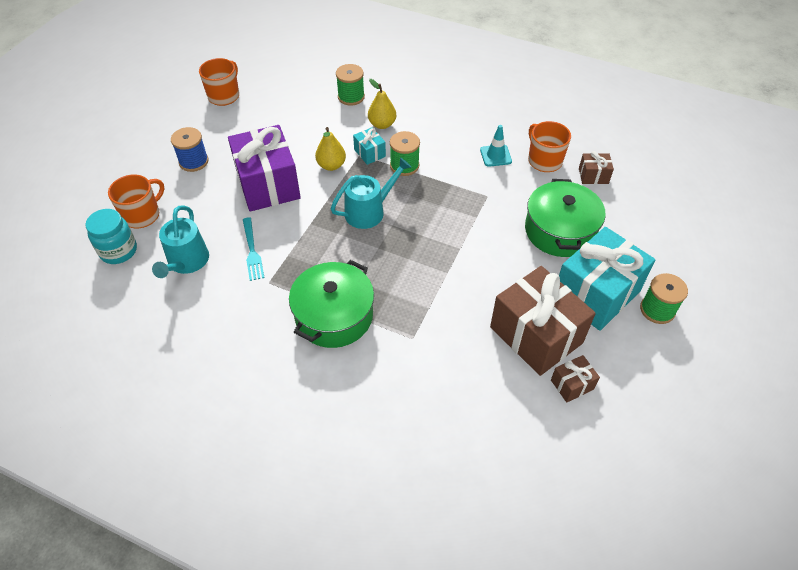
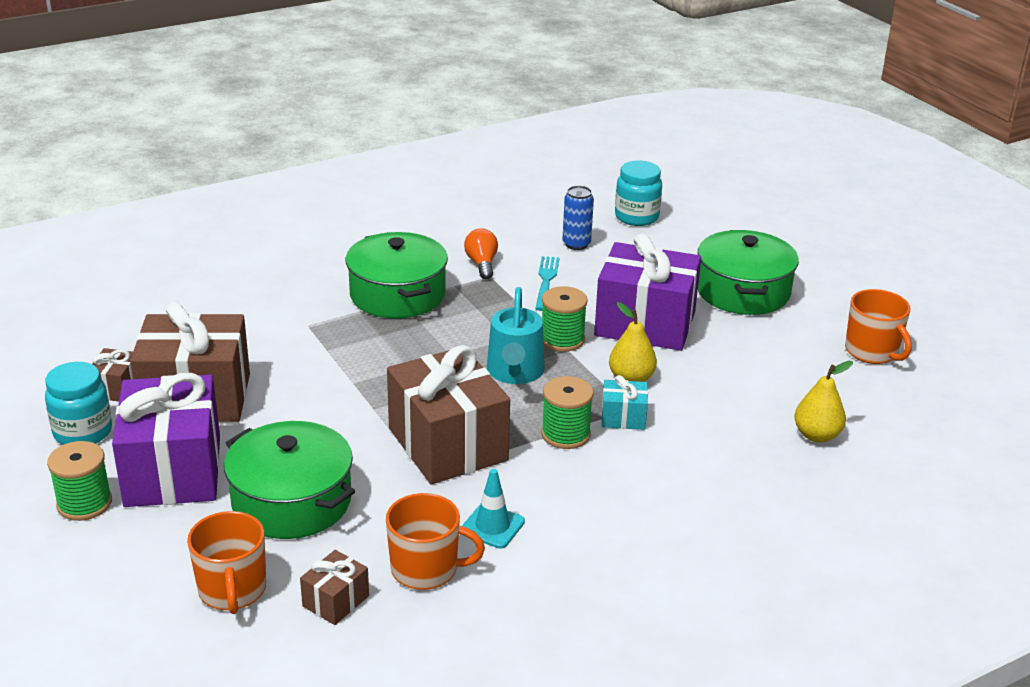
camera: 125 degrees right, 20 degrees down
orange mug [108,174,164,229] -> orange mug moved to [187,511,266,614]
turquoise watering can [152,205,209,278] -> blue can [562,186,594,250]
blue spool [171,127,209,172] -> green pot [698,230,799,315]
turquoise fork [243,217,264,281] -> turquoise fork turned 75 degrees clockwise [535,256,559,311]
green spool [336,64,365,106] -> green spool moved to [542,286,588,352]
yellow pear [368,79,396,129] -> yellow pear moved to [794,361,853,443]
turquoise gift [559,227,656,331] -> purple gift [112,373,220,507]
none -> turquoise jar [45,362,112,445]
none -> brown gift [387,345,510,484]
none -> orange light bulb [464,228,498,279]

